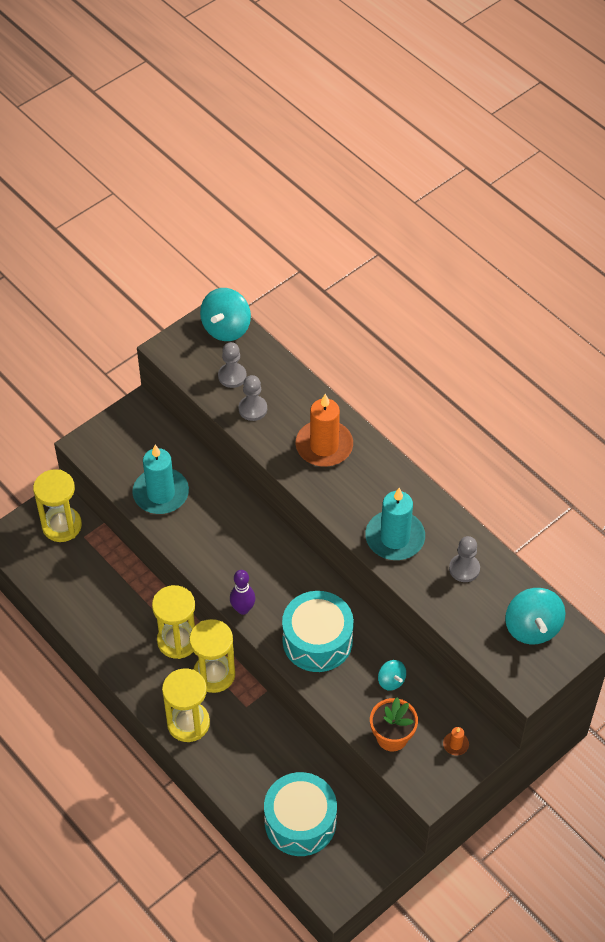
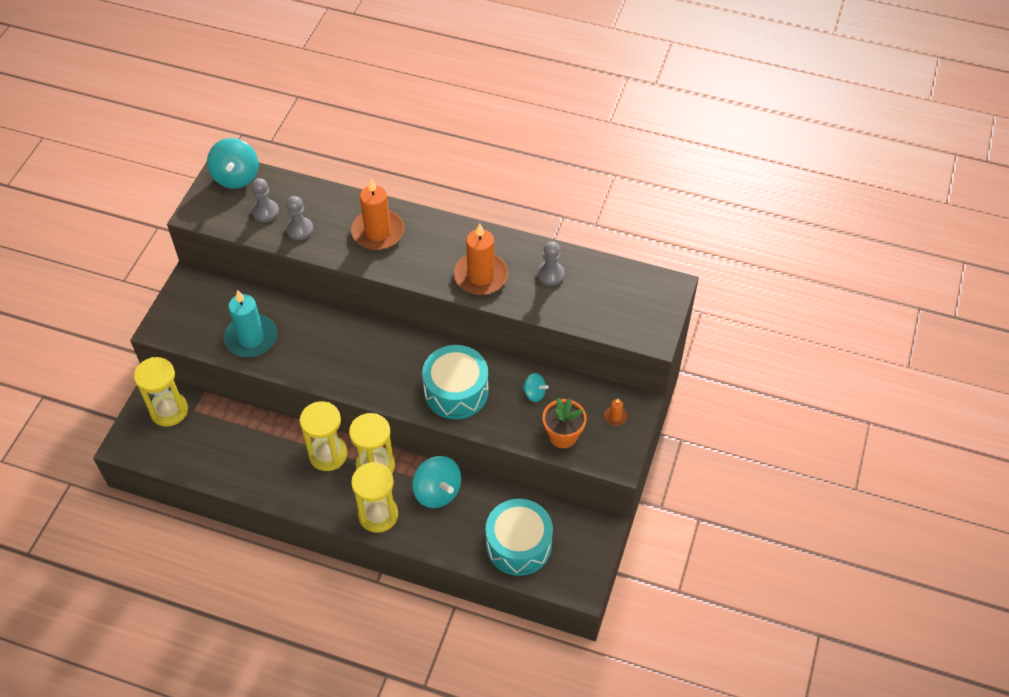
camera: 30 degrees left, 0 degrees up
purple bowling pin [230,570,255,615] -> none
turquoise candle [365,488,425,560] -> orange candle [454,223,508,295]
turquoise spinning top [505,588,566,644] -> turquoise spinning top moved to [412,456,461,508]

